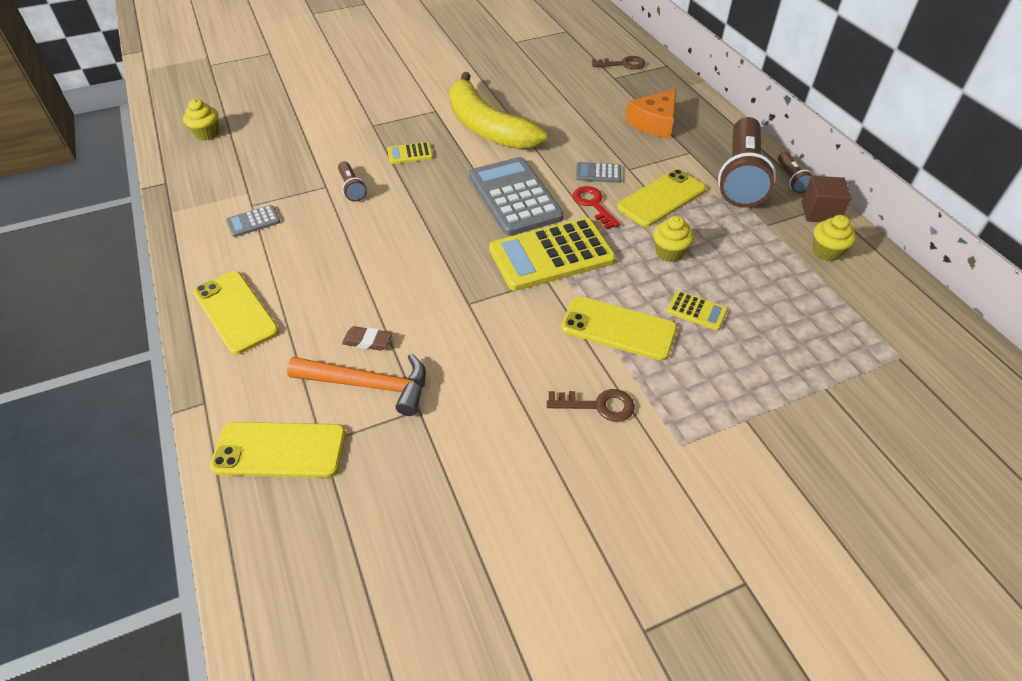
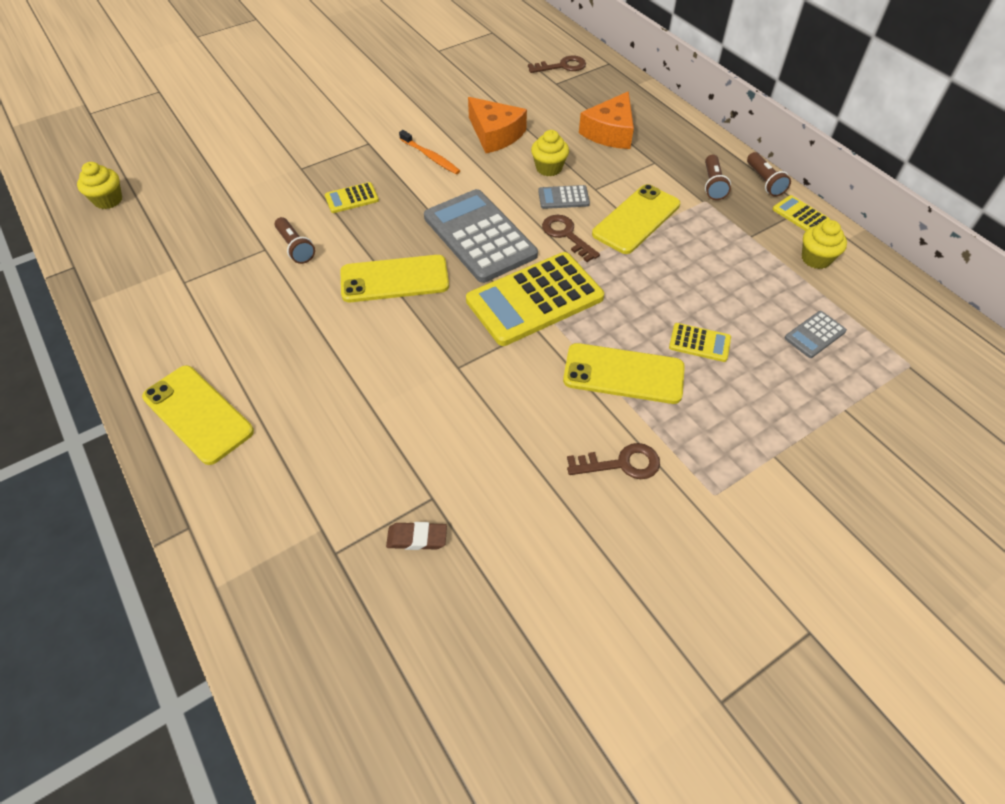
camera: 10 degrees left, 5 degrees up
yellow phone [210,422,346,478] -> yellow phone moved to [340,255,449,302]
grey calculator [226,205,280,237] -> grey calculator moved to [784,311,847,358]
orange hammer [287,353,426,416] -> none
brown eraser [342,326,392,351] -> brown eraser moved to [386,522,447,550]
yellow banana [449,72,547,150] -> orange toothbrush [399,130,460,174]
red key [573,186,620,229] -> brown key [542,215,600,262]
yellow cupcake [653,216,694,262] -> yellow cupcake moved to [531,130,569,176]
brown flashlight [718,117,776,208] -> brown flashlight [705,155,731,200], size x0.45
brown cube [801,176,851,222] -> yellow calculator [772,195,830,231]
none -> orange cheese [468,97,527,153]

